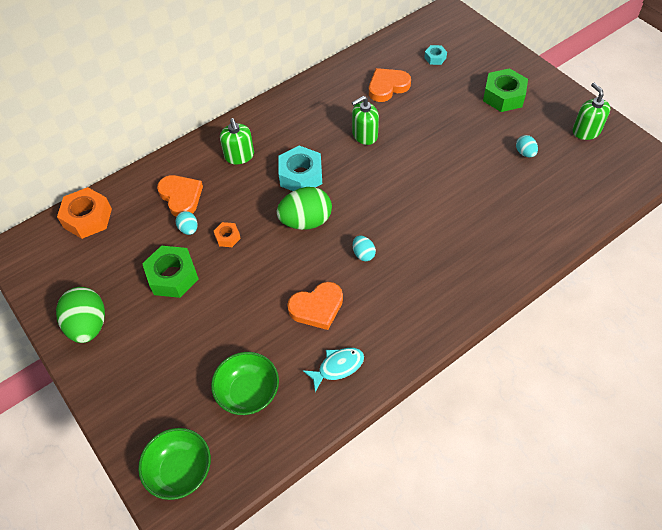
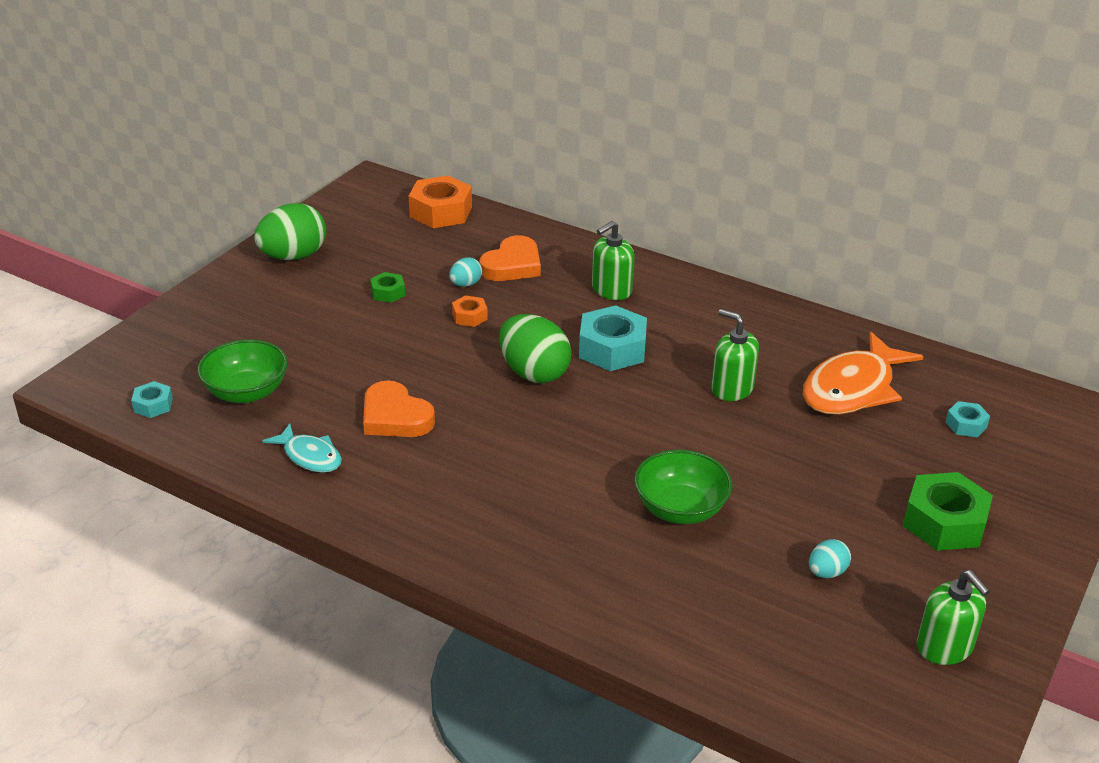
camera: 65 degrees right, 20 degrees down
green bowl [138,428,211,500] -> green bowl moved to [634,450,732,524]
green nut [142,246,198,298] -> green nut [370,272,405,303], size x0.51
turquoise egg [353,235,376,261] -> none
orange heart [369,68,411,102] -> orange fish [803,331,924,415]
green soap dispenser [573,83,610,140] -> green soap dispenser turned 105 degrees clockwise [917,570,990,665]
none -> turquoise nut [131,381,173,418]

